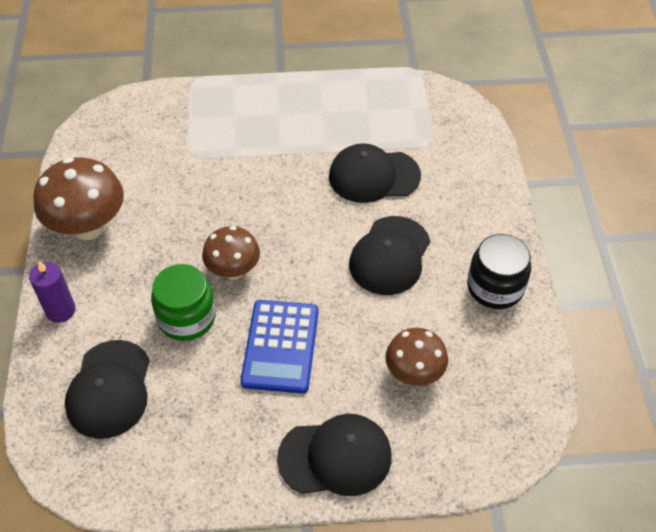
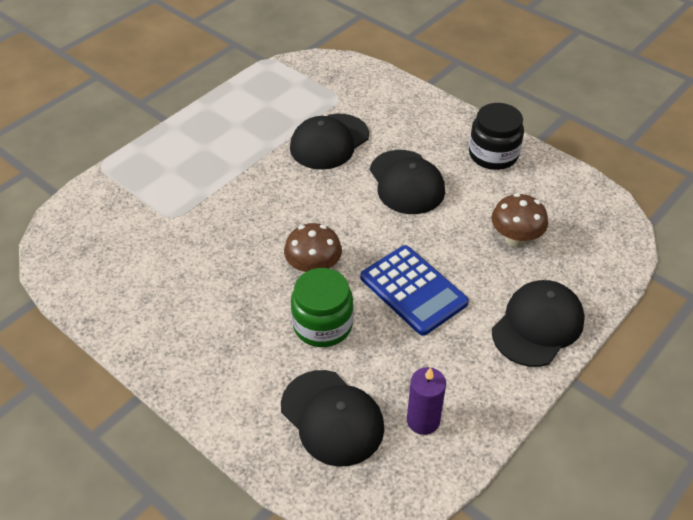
camera: 45 degrees left, 5 degrees down
purple candle [29,261,76,323] -> purple candle moved to [407,367,446,435]
brown mushroom [33,157,124,240] -> none

